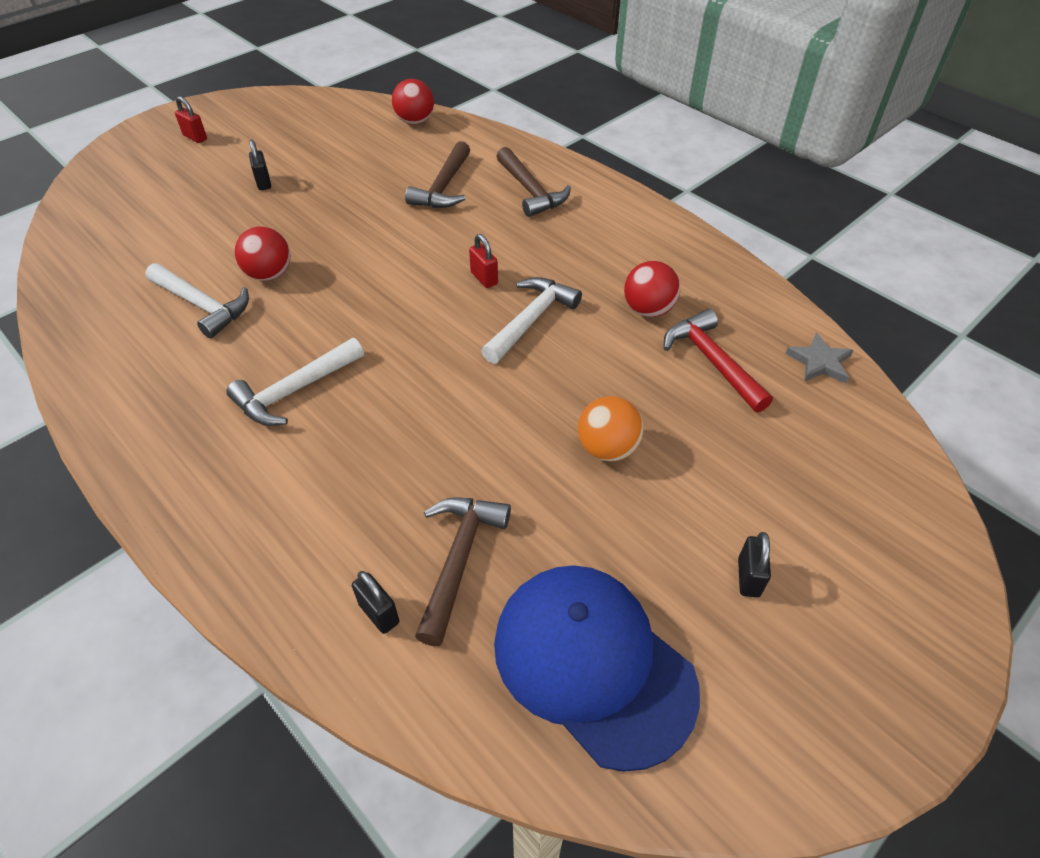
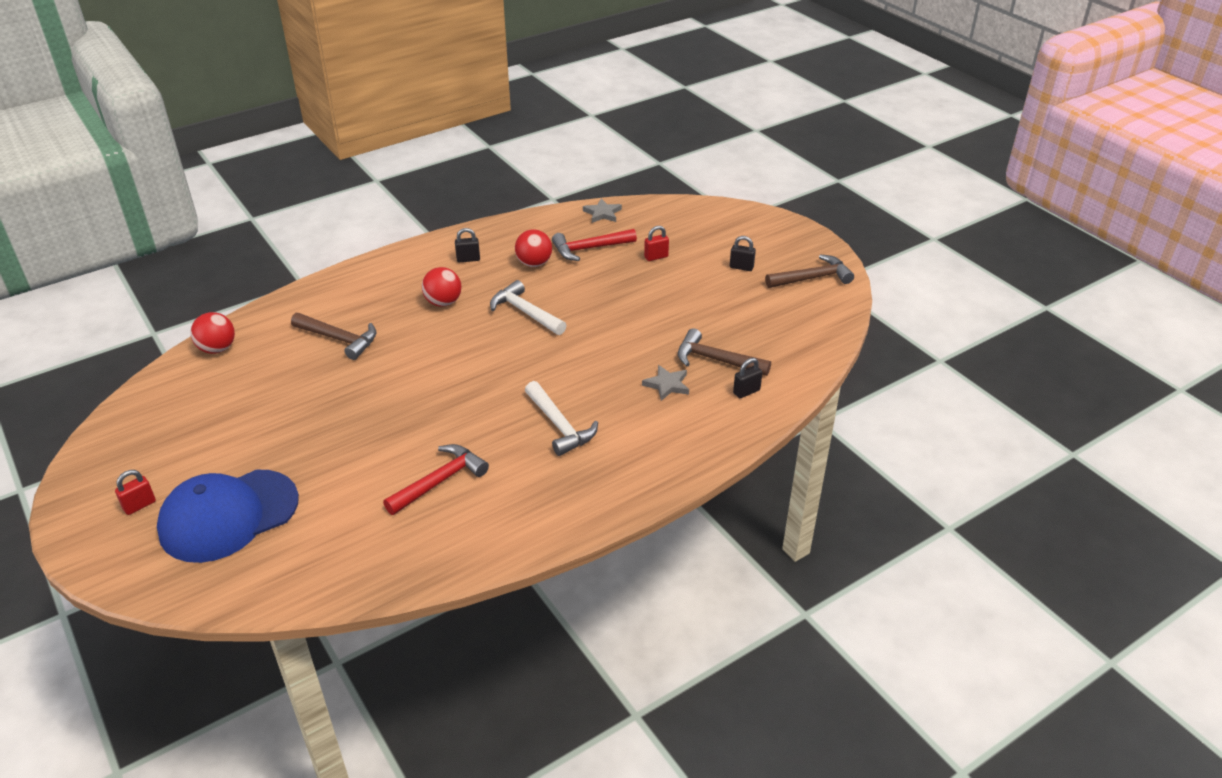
camera: 80 degrees left, 10 degrees down
white hammer [145,263,249,338] -> red hammer [383,444,489,515]
red ball [235,227,290,281] -> red ball moved to [422,267,461,307]
black padlock [249,140,271,190] -> black padlock moved to [455,228,480,262]
red padlock [469,234,498,288] -> red padlock moved to [644,226,669,261]
blue cap [494,565,700,772] -> blue cap moved to [157,470,299,563]
brown hammer [496,147,571,217] -> brown hammer moved to [765,254,854,288]
orange ball [578,396,643,461] -> none
none -> grey star [642,365,689,401]

